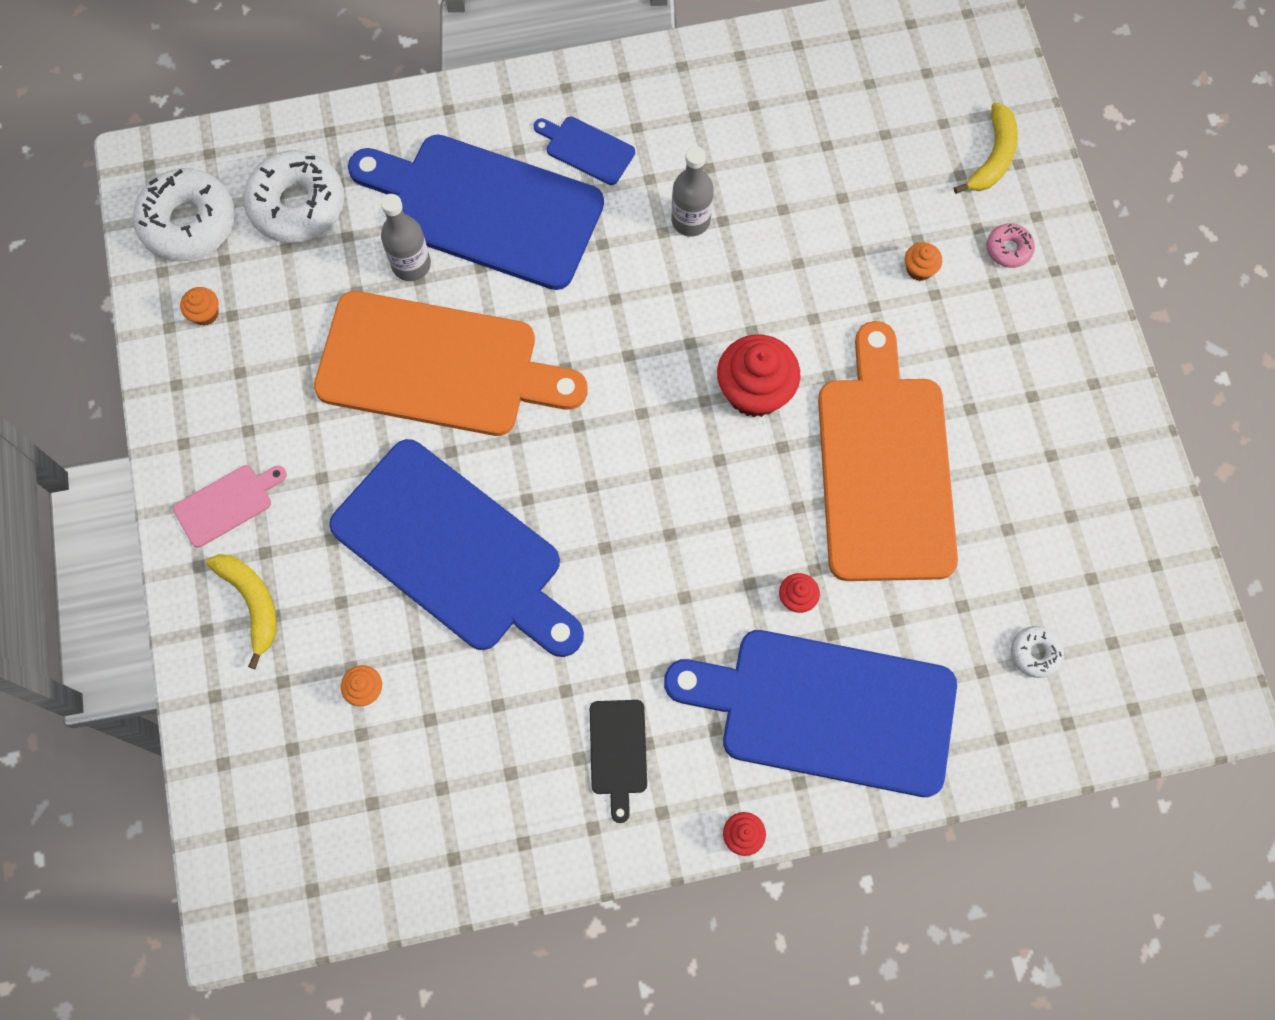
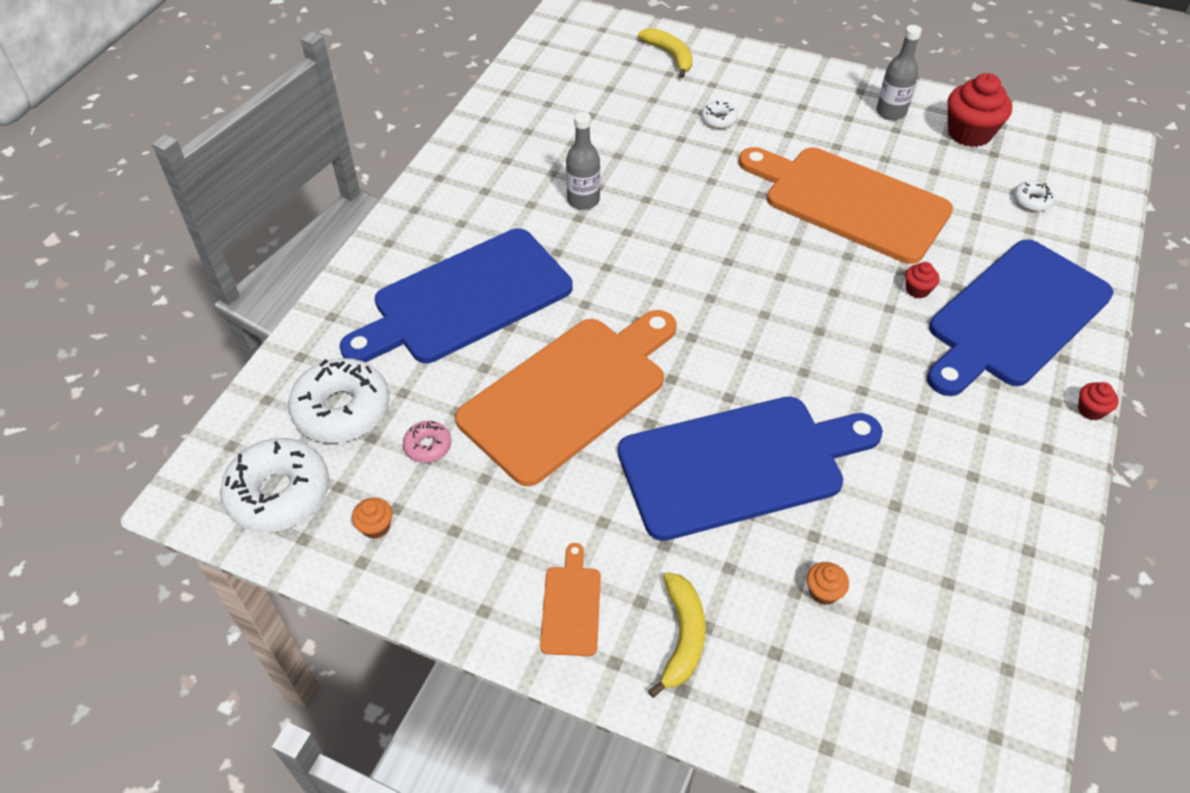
camera: 55 degrees left, 20 degrees down
pink cutting board [173,465,287,547] -> orange cutting board [540,543,601,656]
yellow banana [206,554,277,669] -> yellow banana turned 90 degrees clockwise [648,573,706,698]
grey bottle [381,194,431,281] -> grey bottle moved to [876,25,922,120]
blue cutting board [534,117,635,185] -> none
black cutting board [590,700,647,823] -> none
red cupcake [717,334,800,417] -> red cupcake moved to [948,73,1012,147]
orange cupcake [905,242,942,281] -> white donut [701,101,738,129]
pink donut [987,223,1035,268] -> pink donut moved to [403,421,451,463]

